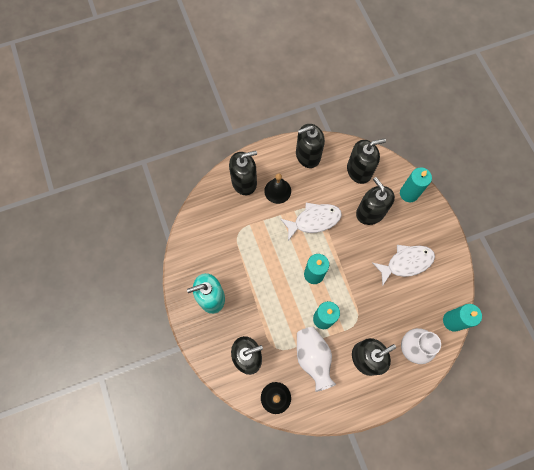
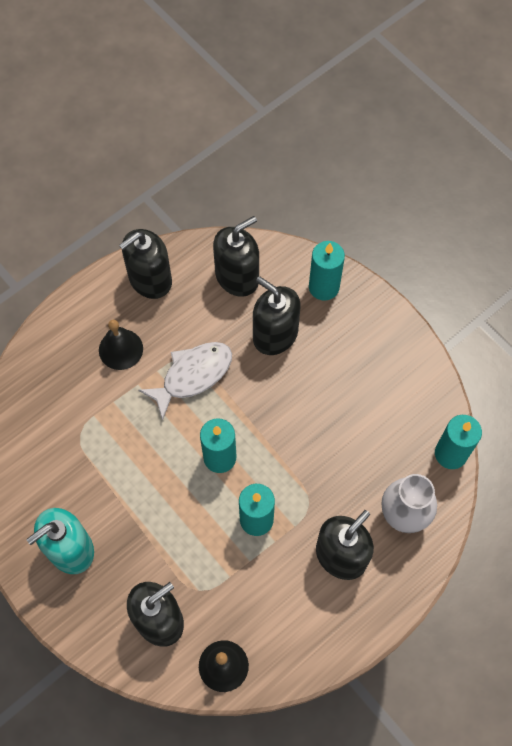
camera: 20 degrees left, 5 degrees down
black soap dispenser [229,151,257,195] -> none
white vase [297,327,336,392] -> none
white fish [372,245,435,286] -> none

